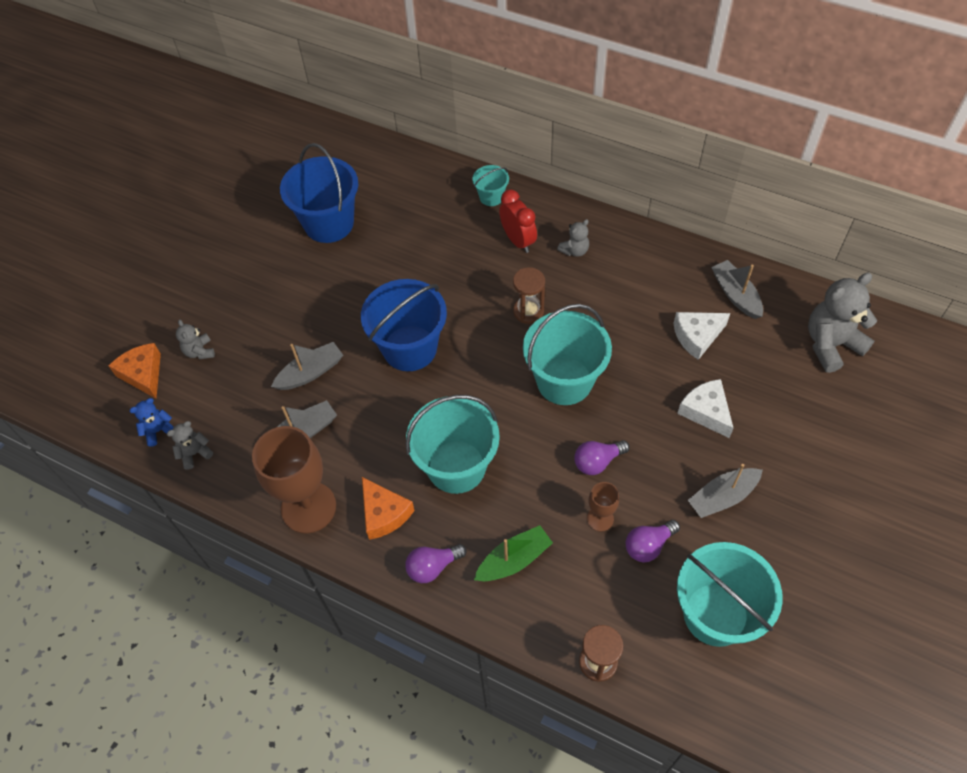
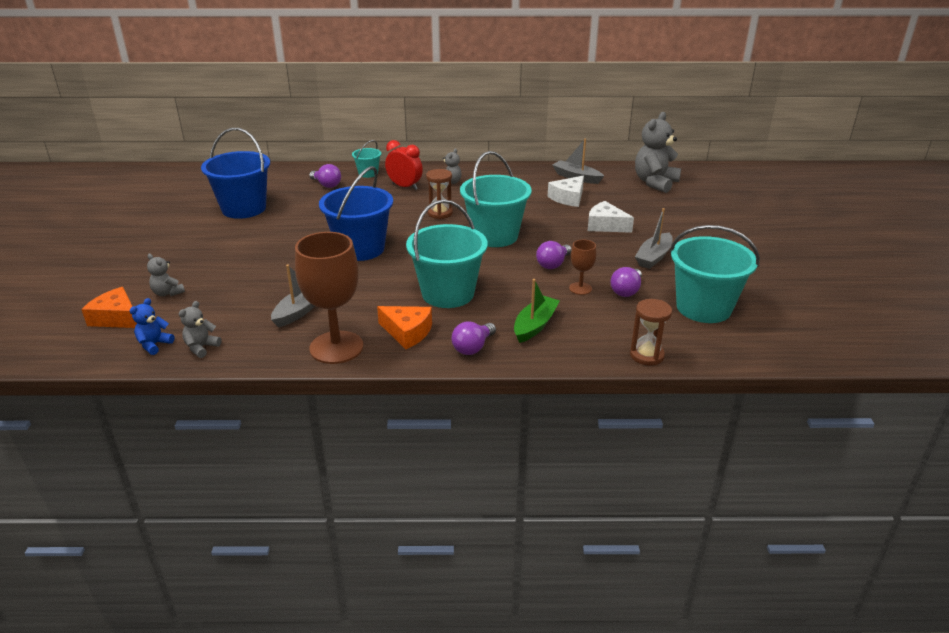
camera: 30 degrees left, 25 degrees down
grey boat [271,342,343,390] -> none
none -> purple light bulb [309,164,341,188]

